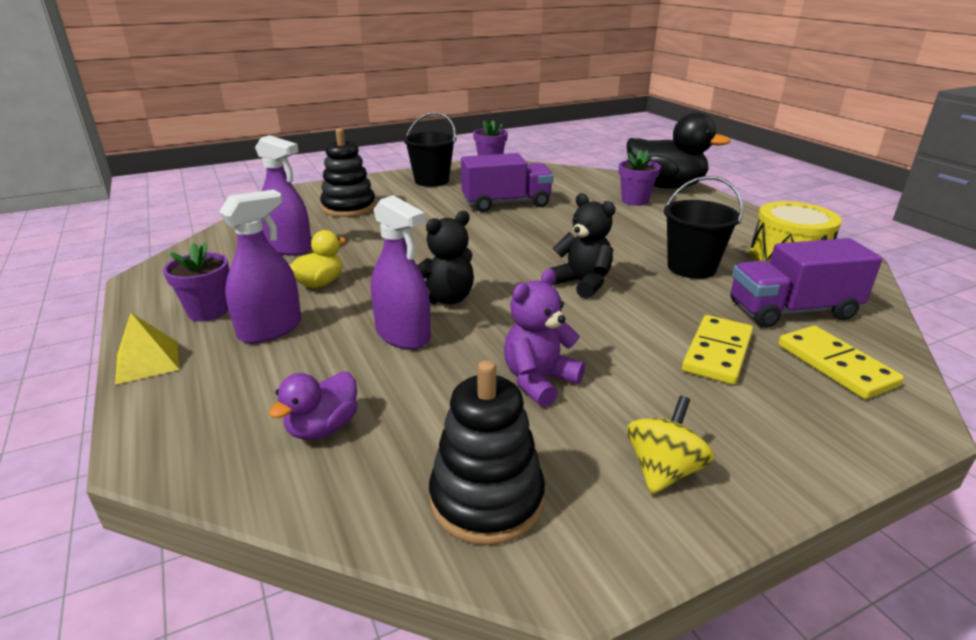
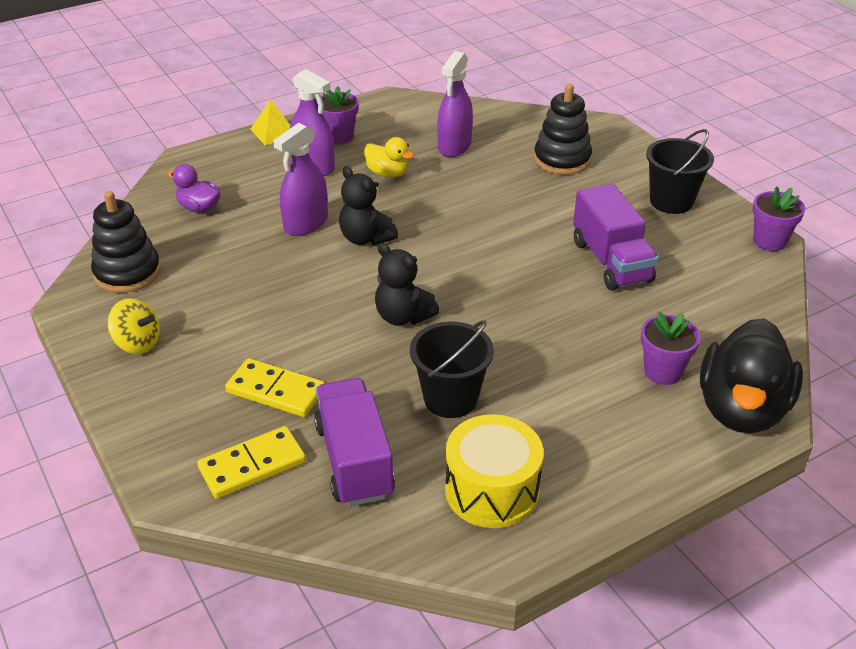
camera: 85 degrees right, 10 degrees up
purple teddy bear [504,269,585,407] -> none
black teddy bear [550,193,615,299] -> black teddy bear turned 90 degrees clockwise [375,243,439,325]

